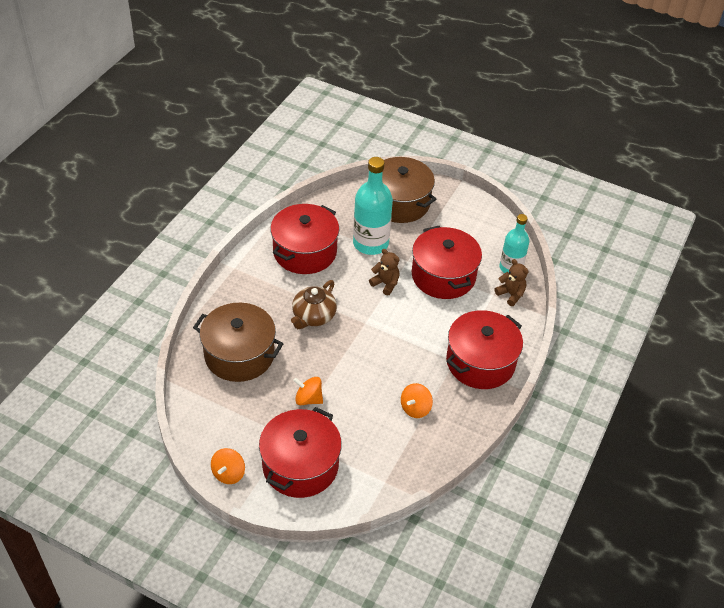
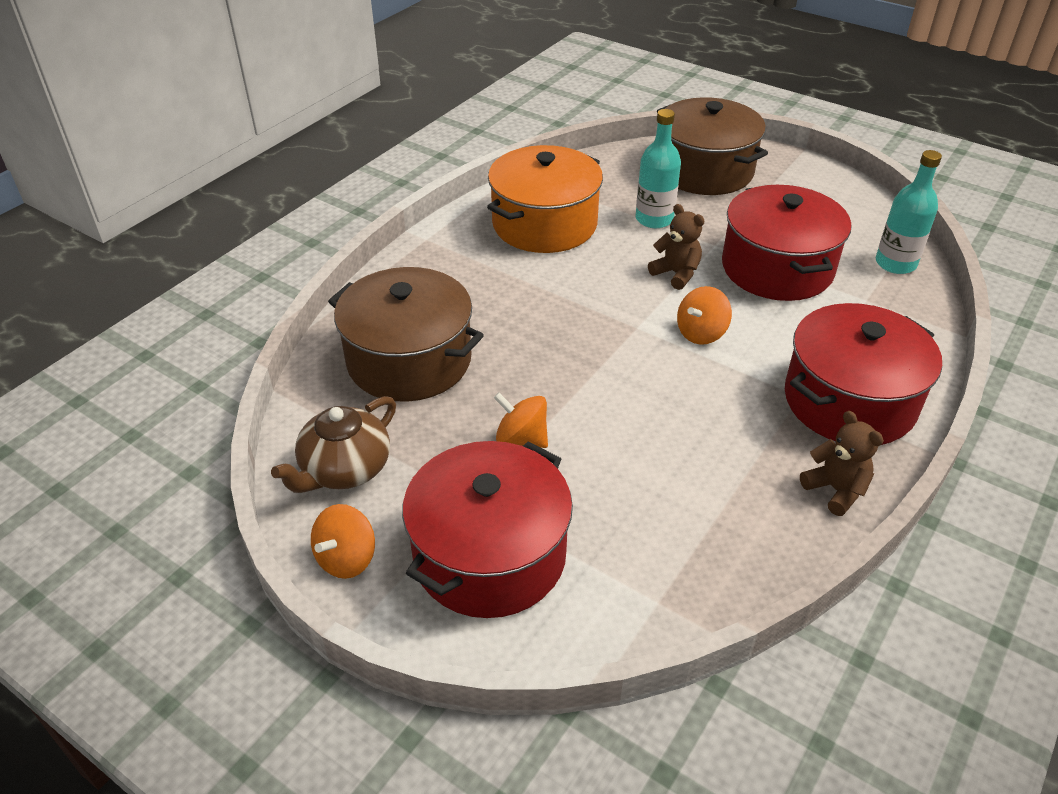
camera: 10 degrees right, 5 degrees down
red pot [270,204,339,274] -> orange pot [487,145,603,253]
brown teapot [291,280,337,329] -> brown teapot moved to [271,396,396,493]
turquoise bottle [353,157,393,255] -> turquoise bottle [635,109,681,228], size x0.65
orange spinning top [401,383,433,418] -> orange spinning top moved to [677,286,732,345]
brown teddy bear [495,259,529,306] -> brown teddy bear moved to [800,411,884,516]

